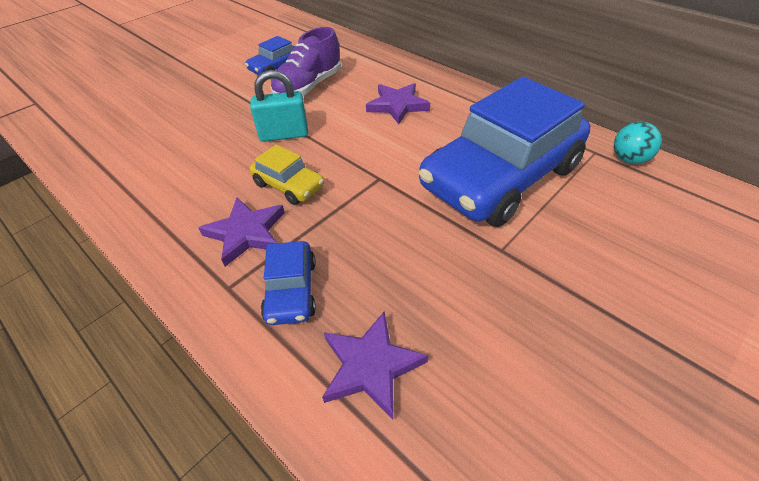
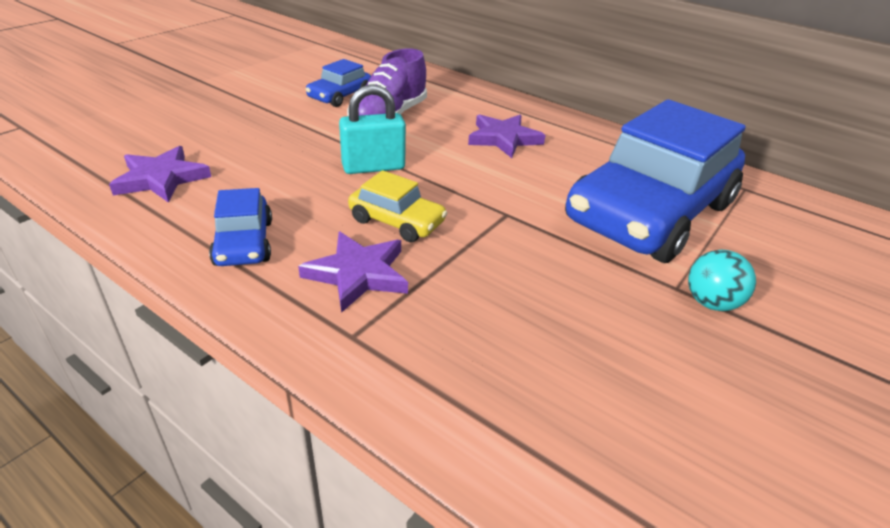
camera: 10 degrees left, 10 degrees down
blue car [261,241,316,325] -> blue car moved to [209,188,272,266]
purple star [322,311,429,420] -> purple star moved to [109,146,211,203]
turquoise ball [614,122,662,164] -> turquoise ball moved to [688,250,756,311]

